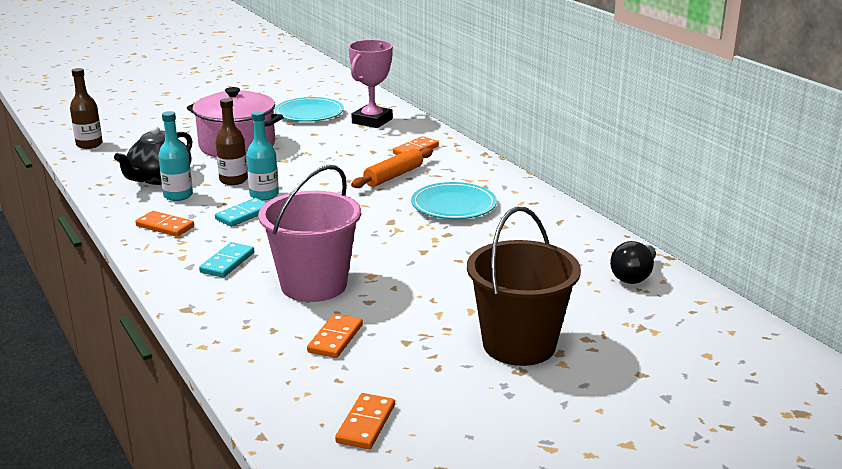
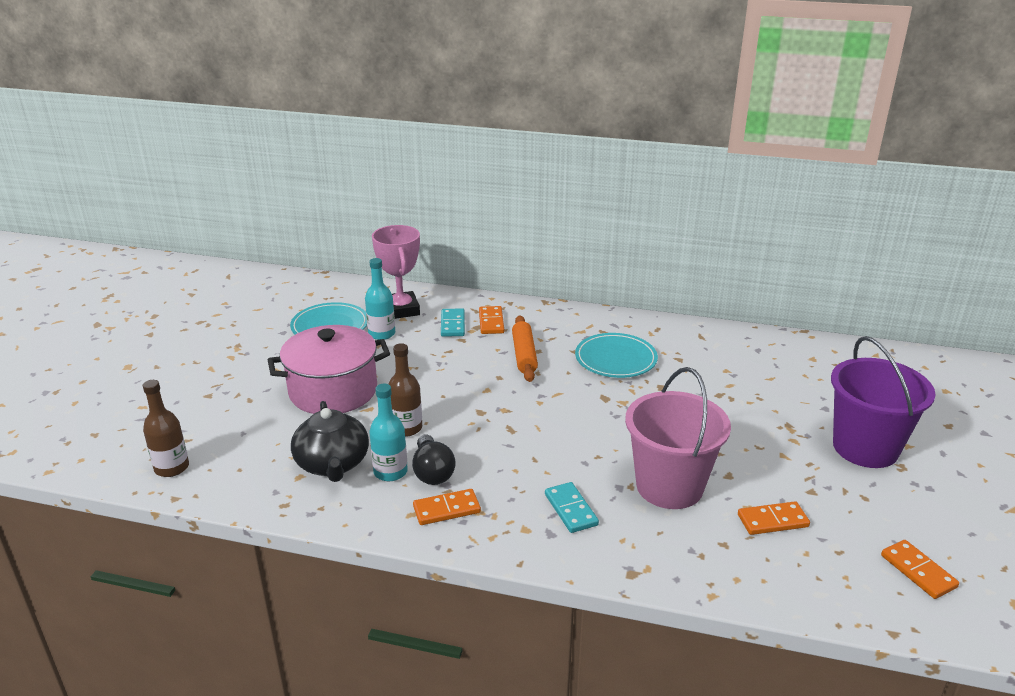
camera: 45 degrees left, 5 degrees up
turquoise domino [215,198,267,227] -> turquoise domino moved to [441,308,465,337]
turquoise bottle [246,111,279,200] -> turquoise bottle moved to [365,258,395,340]
orange domino [307,313,363,358] -> orange domino turned 75 degrees counterclockwise [738,501,810,535]
brown bucket [467,207,581,366] -> purple bucket [831,336,935,468]
black light bulb [610,241,656,284] -> black light bulb moved to [412,434,456,485]

